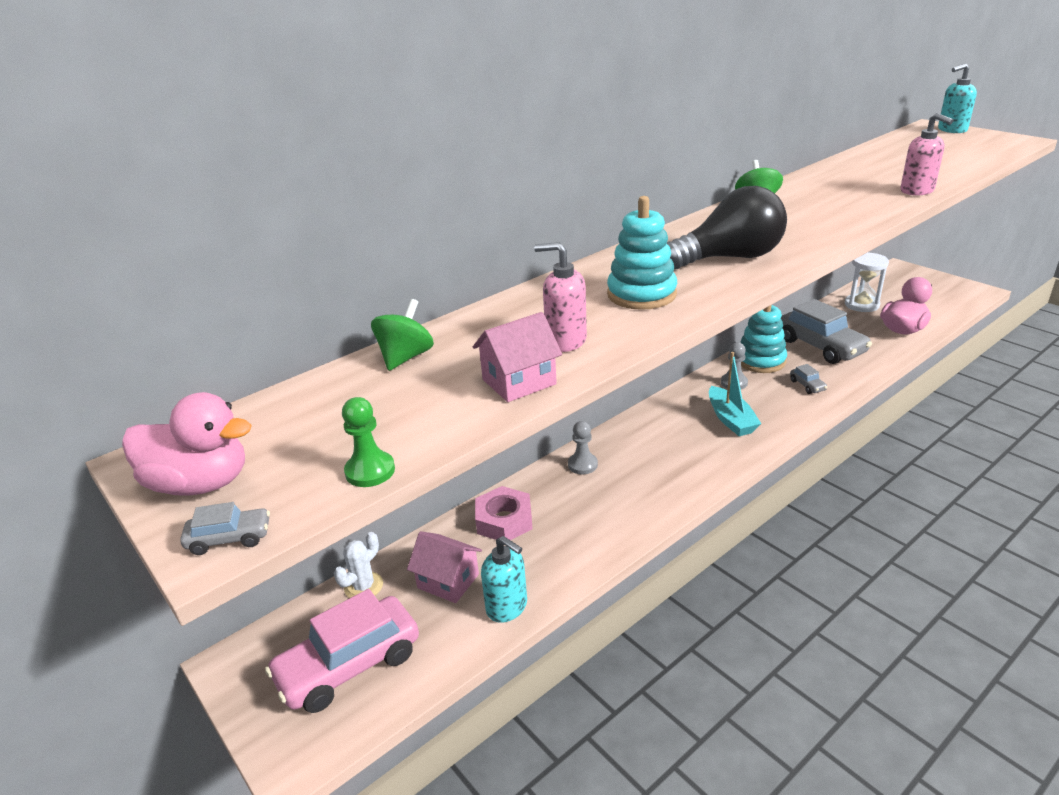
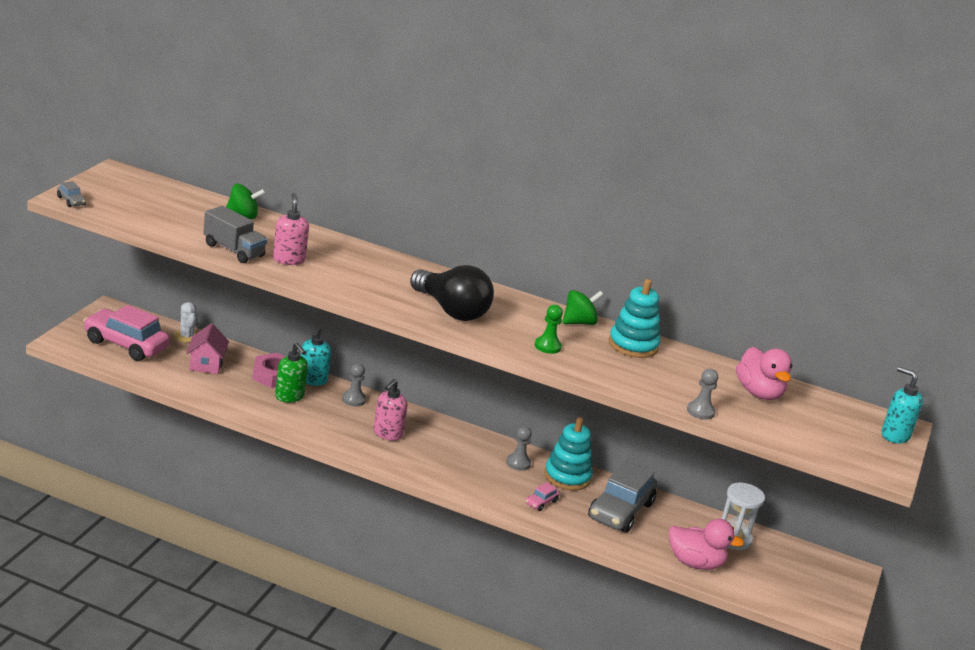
camera: 55 degrees right, 5 degrees down
pink duck [122,392,252,496] -> pink duck moved to [736,347,792,400]
white cactus [334,532,383,598] -> white cactus turned 60 degrees clockwise [174,302,197,343]
green pawn [342,397,395,487] -> green pawn moved to [535,305,563,354]
pink house [473,312,562,402] -> grey truck [203,206,267,263]
turquoise soap dispenser [481,536,527,623] -> turquoise soap dispenser moved to [300,327,331,386]
turquoise stacking toy [607,196,677,310] -> turquoise stacking toy moved to [609,279,660,358]
turquoise boat [709,352,762,436] -> none
grey car [790,364,827,394] -> pink car [525,482,560,511]
pink soap dispenser [900,113,954,196] -> pink soap dispenser moved to [374,379,407,441]
none -> green soap dispenser [275,342,308,402]
none -> grey pawn [687,369,718,420]

